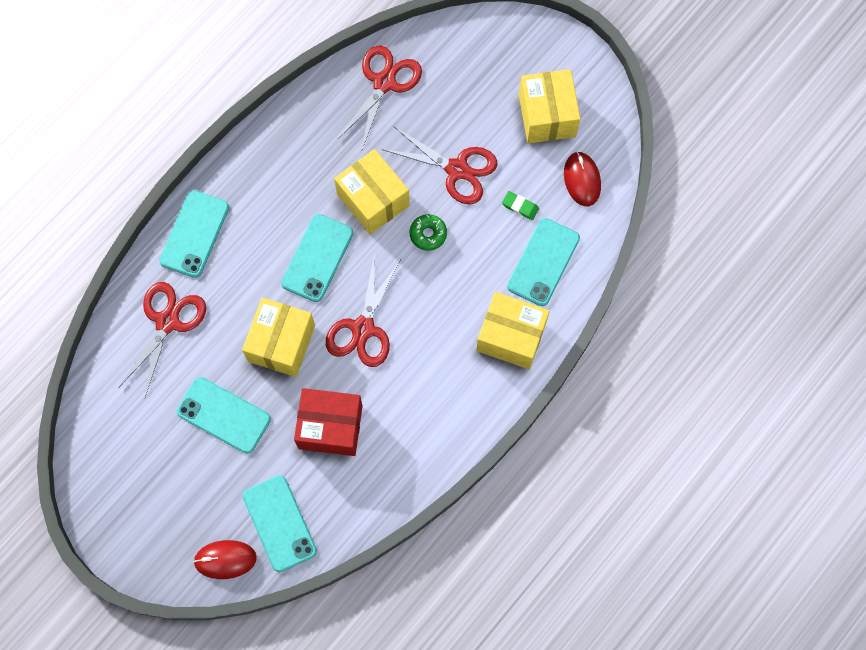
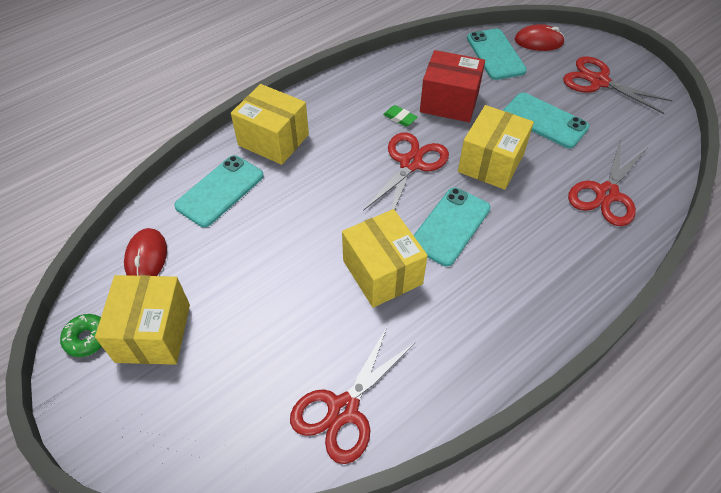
camera: 170 degrees left, 20 degrees down
turquoise phone [159,190,229,278] -> none
red scissors [382,126,497,204] -> red scissors moved to [563,56,673,114]
green donut [410,214,447,251] -> green donut moved to [60,314,102,357]
green eraser [502,191,539,220] -> green eraser moved to [383,105,418,127]

